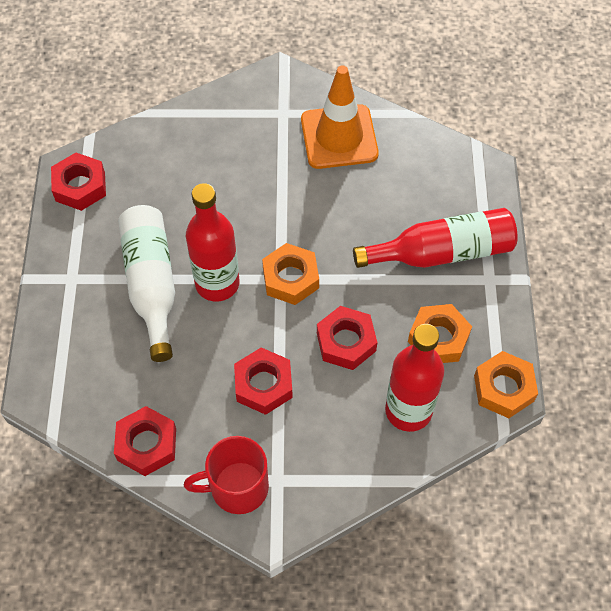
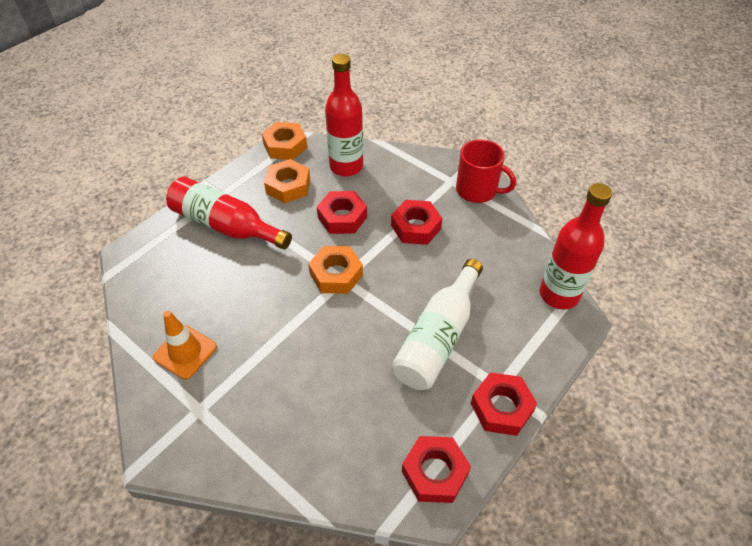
camera: 140 degrees left, 10 degrees down
red nut [114,406,176,476] -> red nut moved to [471,372,537,436]
red bottle [186,183,239,301] -> red bottle moved to [540,183,612,309]
orange traffic cone [301,65,379,169] -> orange traffic cone [153,311,217,379], size x0.65

